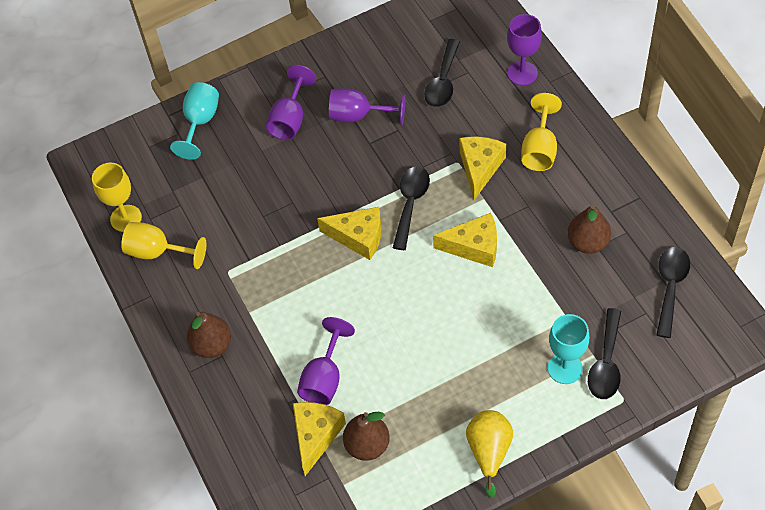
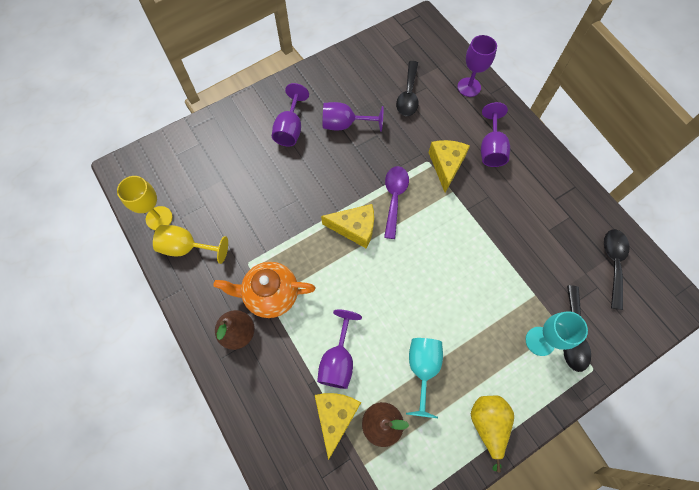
camera: 10 degrees left, 10 degrees up
turquoise goblet [170,82,219,160] -> turquoise goblet moved to [406,338,443,418]
black spoon [393,166,430,250] -> purple spoon [384,166,409,239]
yellow cheese [433,213,497,267] -> none
yellow goblet [521,93,562,171] -> purple goblet [481,102,510,167]
brown pear [567,205,611,254] -> none
none -> orange teapot [214,262,316,318]

